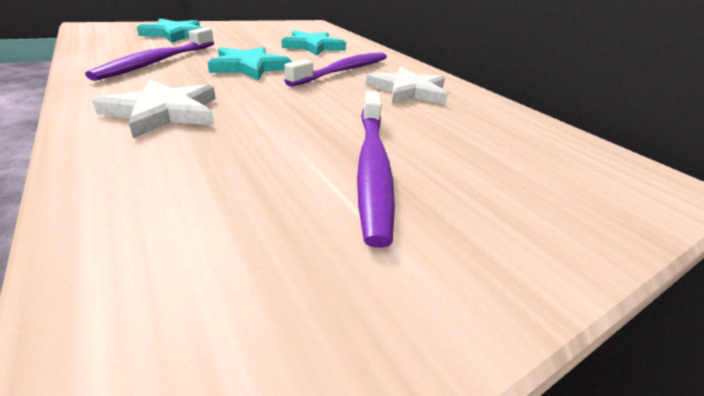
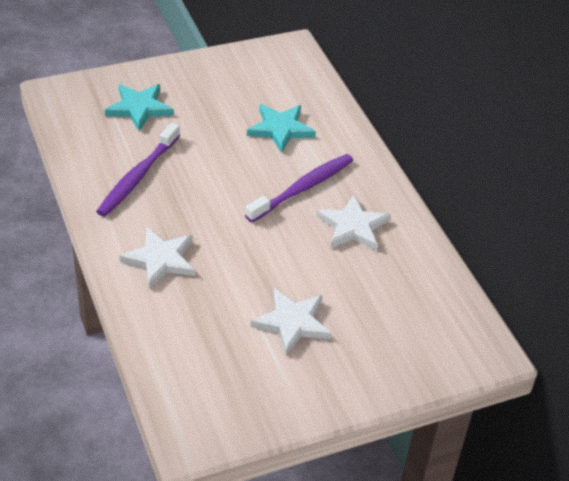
camera: 10 degrees right, 10 degrees up
turquoise star [207,47,291,81] -> none
purple toothbrush [357,91,395,248] -> white star [251,288,332,355]

